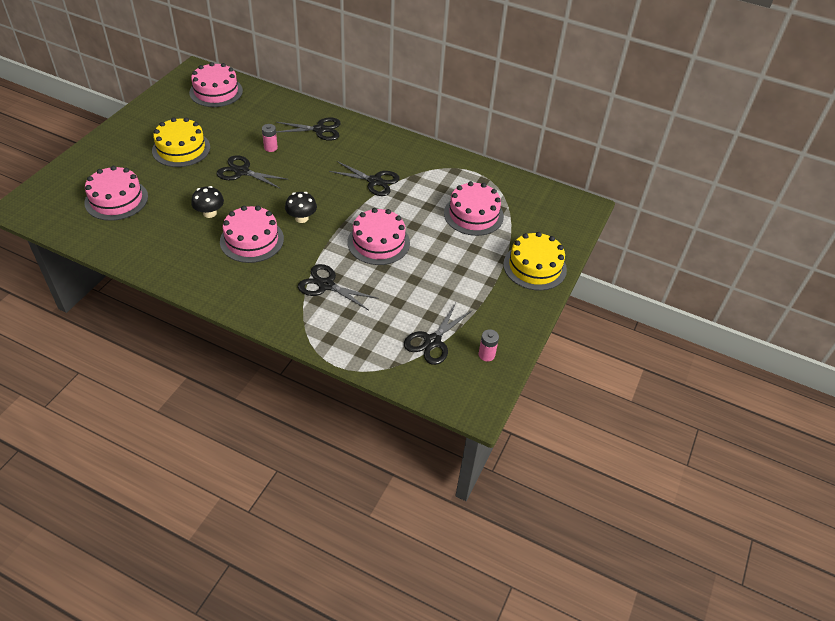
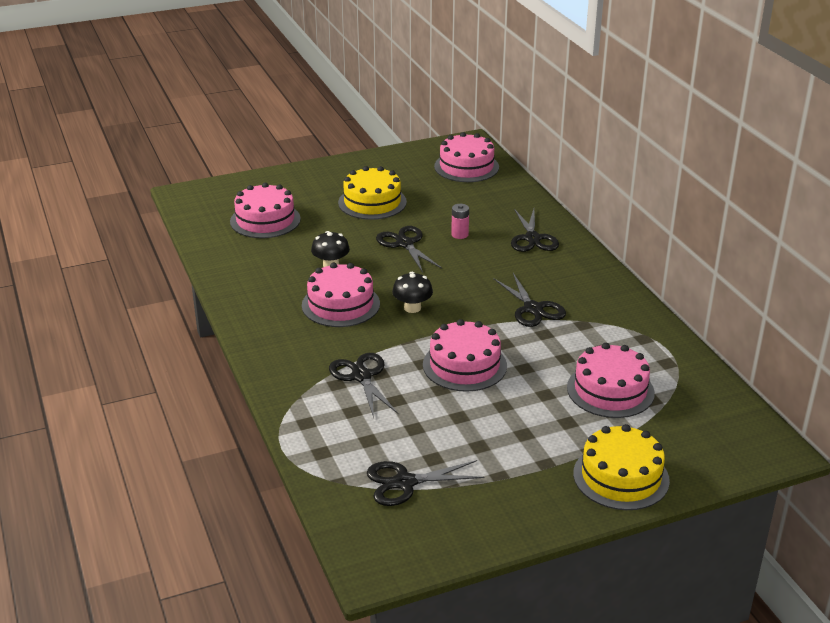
camera: 45 degrees right, 15 degrees down
black scissors [276,118,341,141] -> black scissors turned 45 degrees clockwise [511,209,559,252]
pink battery [479,329,499,362] -> none

